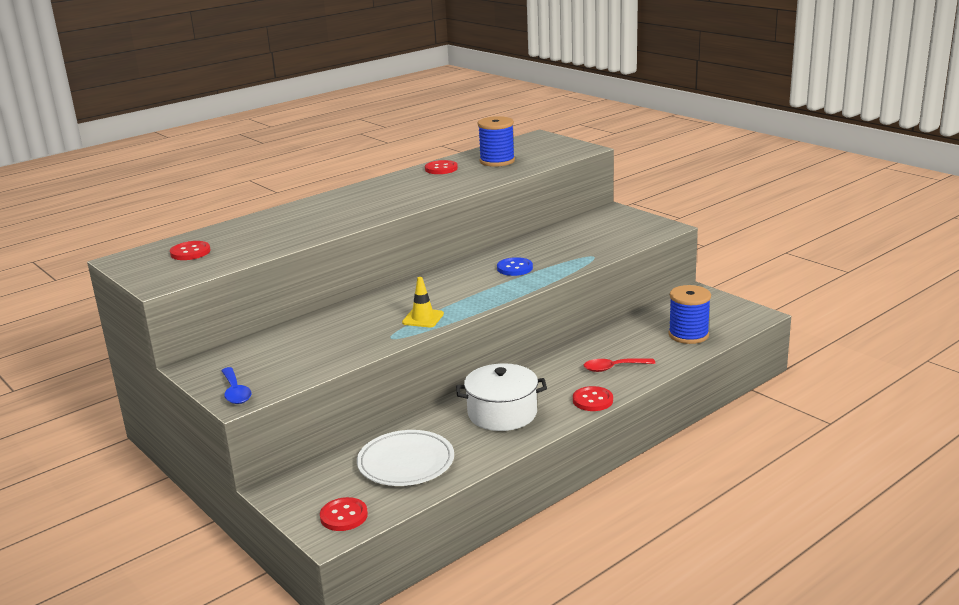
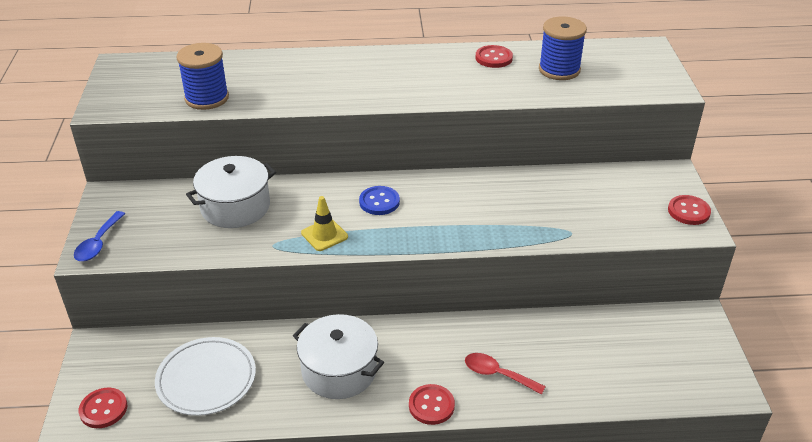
camera: 35 degrees right, 15 degrees up
red button [170,241,210,260] -> red button moved to [668,195,711,225]
blue button [497,257,533,276] -> blue button moved to [359,186,400,215]
blue spool [668,285,711,344] -> blue spool moved to [176,43,229,110]
none -> white pot [186,156,276,228]

